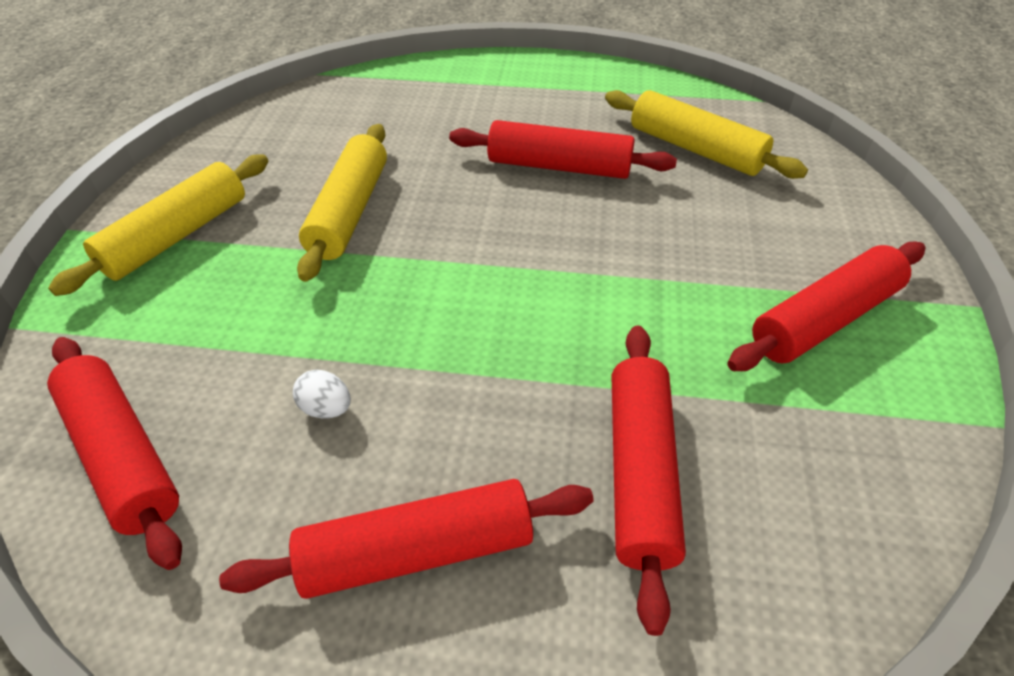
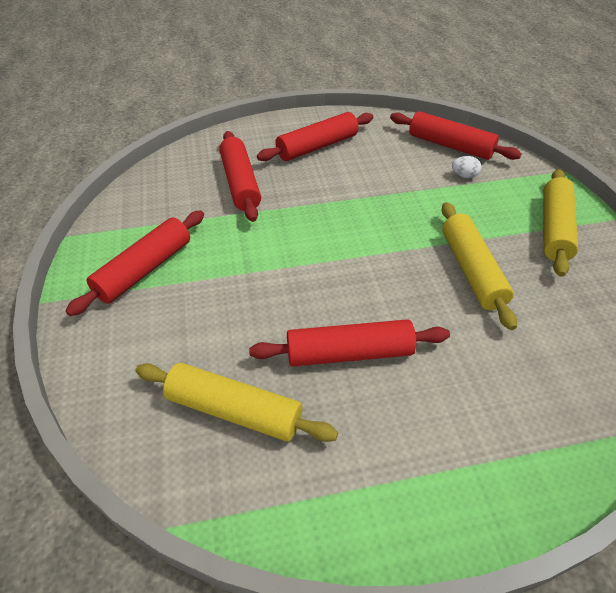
camera: 160 degrees right, 0 degrees up
white egg [293,370,351,419] -> white egg moved to [452,156,481,178]

